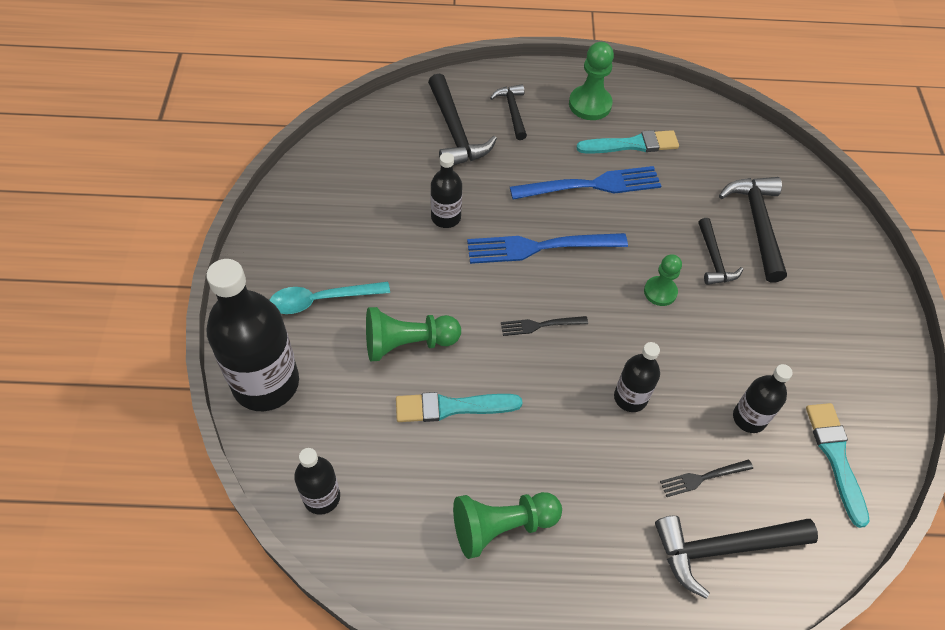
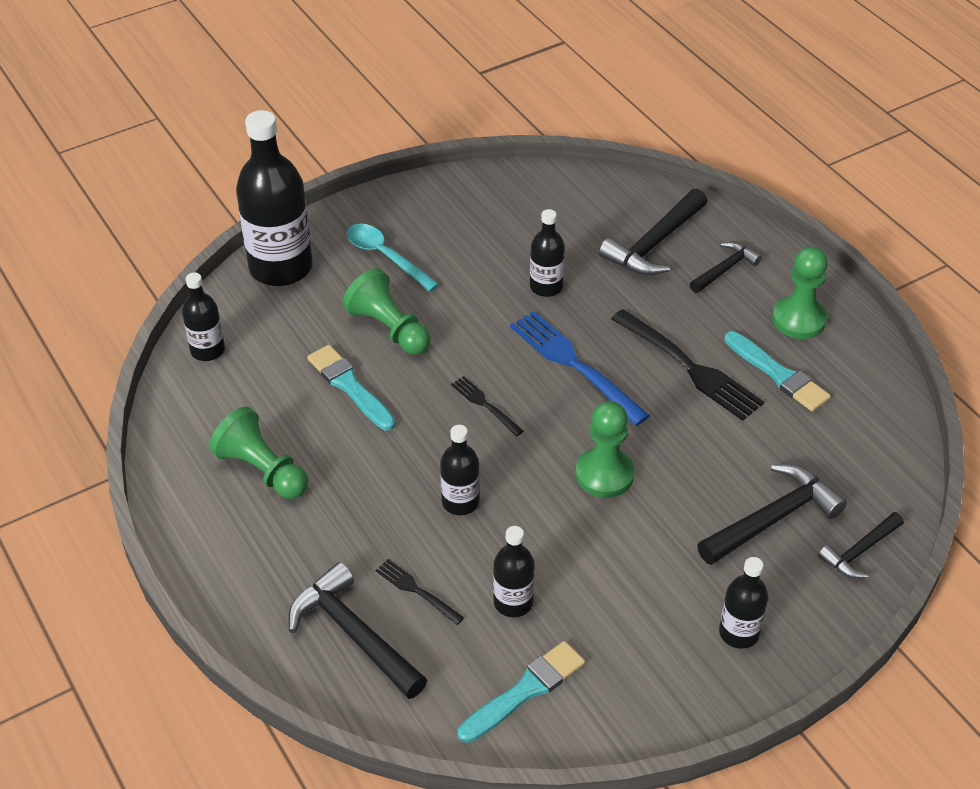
camera: 60 degrees right, 10 degrees down
blue fork [510,166,661,200] -> black fork [611,309,764,421]
green pawn [644,255,682,306] -> green pawn [576,401,635,498], size x1.51
black hammer [698,218,743,285] -> black hammer moved to [818,512,904,579]
none -> black bottle [719,557,768,649]

